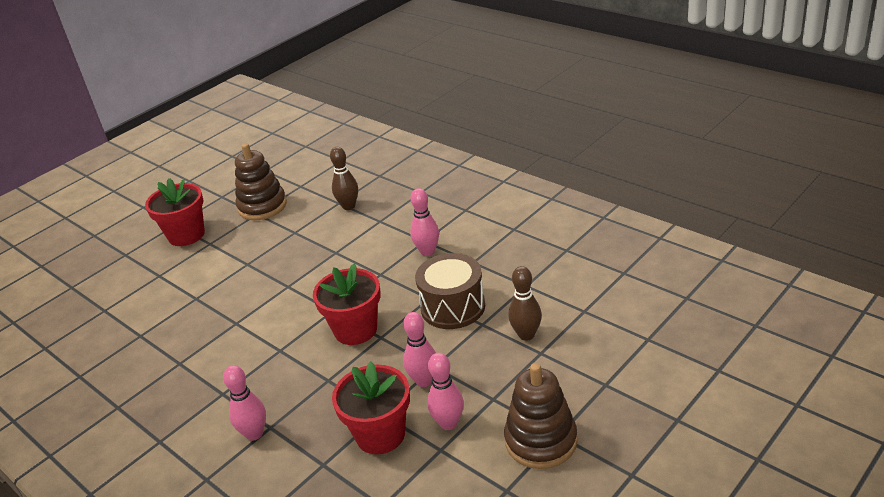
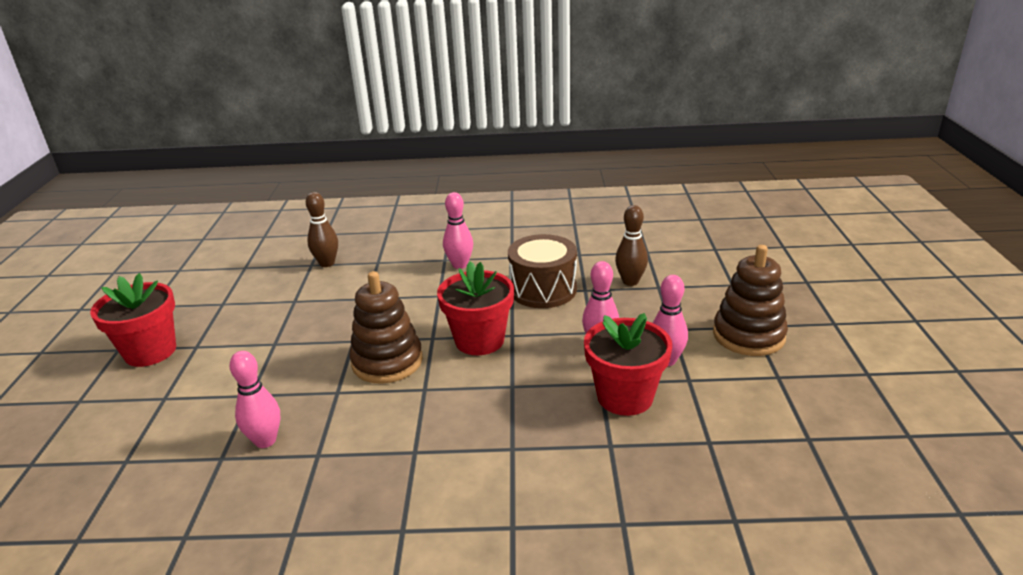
camera: 45 degrees left, 5 degrees down
pink bowling pin [223,365,266,441] -> pink bowling pin moved to [229,351,280,448]
brown stacking toy [235,143,287,220] -> brown stacking toy moved to [349,271,423,384]

